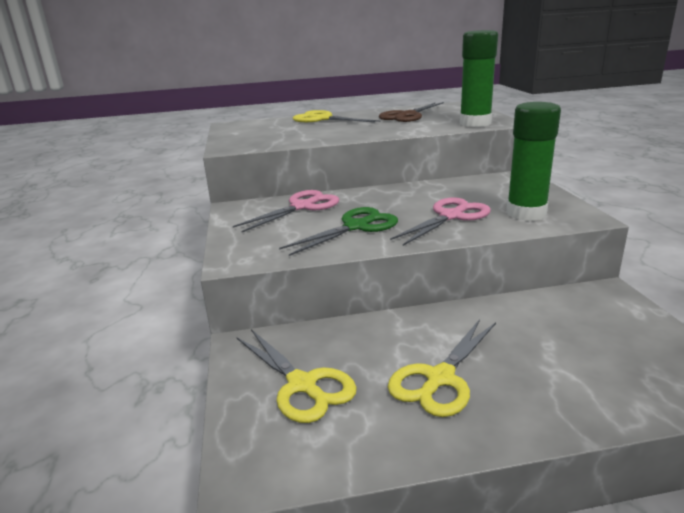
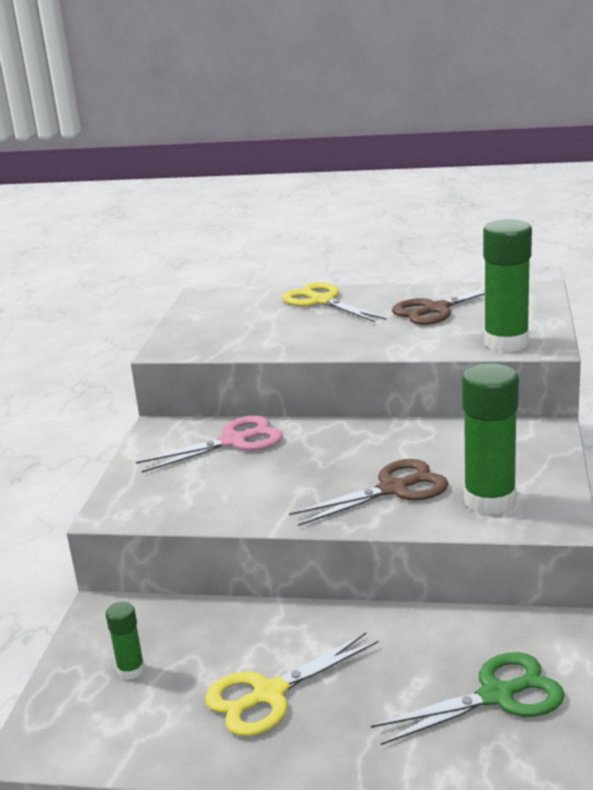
camera: 20 degrees right, 0 degrees up
yellow scissors [236,329,357,423] -> green glue stick [106,602,145,680]
green scissors [279,207,398,256] -> green scissors moved to [371,652,565,745]
pink scissors [390,197,491,246] -> brown scissors [289,459,449,526]

